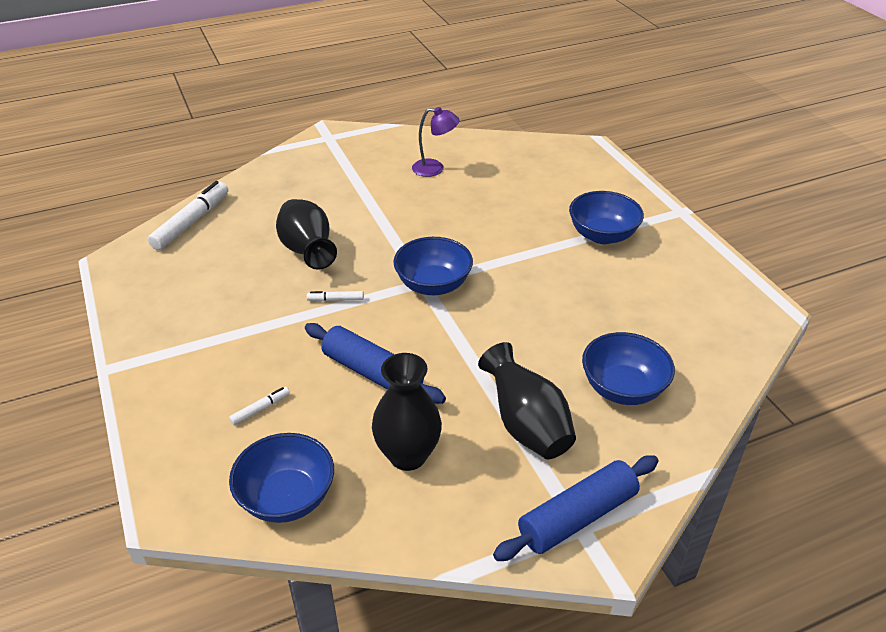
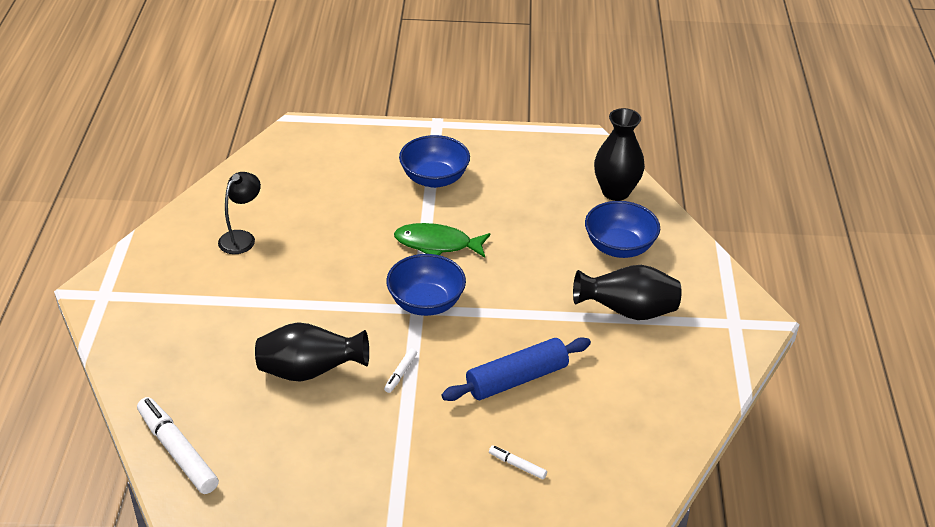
camera: 65 degrees left, 0 degrees up
white marker [229,387,290,425] -> white marker turned 45 degrees counterclockwise [489,446,547,479]
blue bowl [229,433,334,523] -> none
black vase [372,353,442,471] -> black vase moved to [594,108,645,201]
purple lamp [412,107,460,177] -> black lamp [218,172,261,254]
blue rolling pin [493,455,658,561] -> none
none -> green fish [394,223,490,258]

